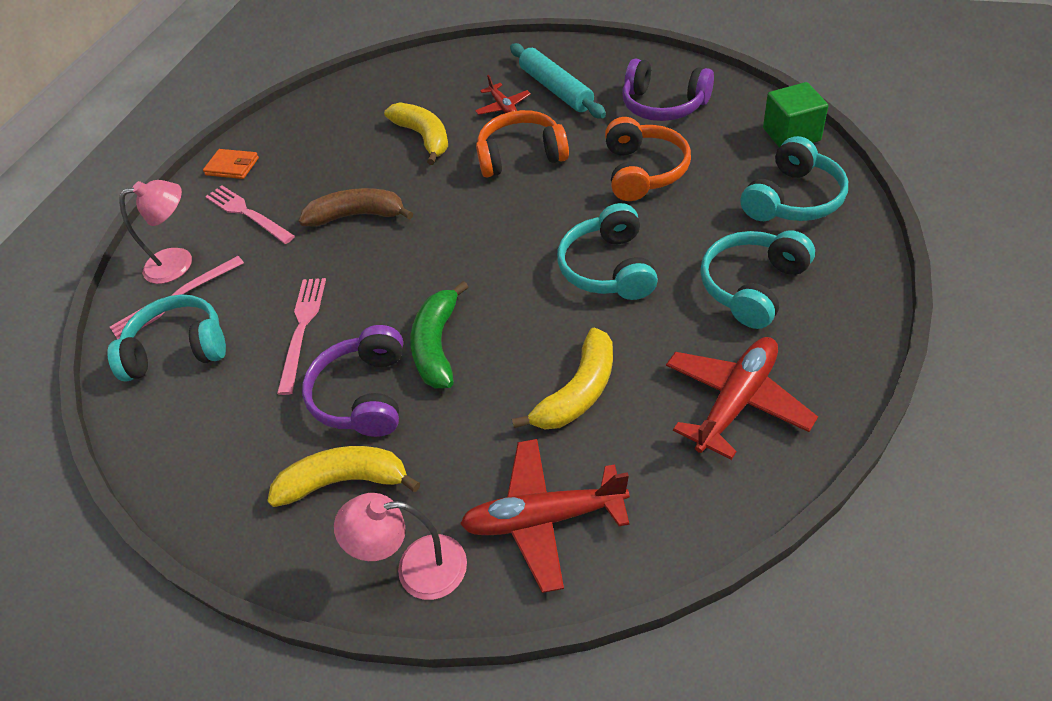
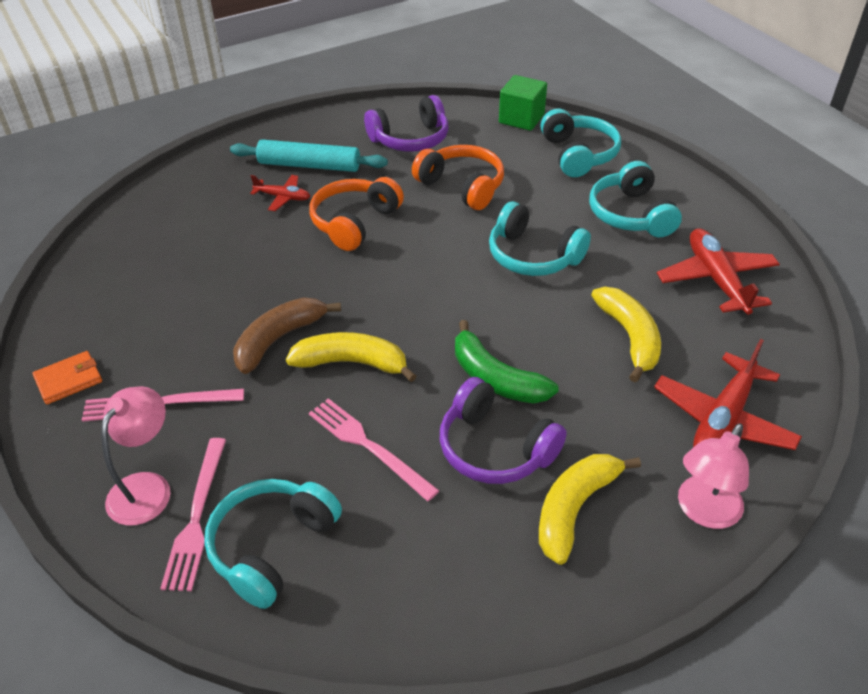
camera: 55 degrees left, 5 degrees down
yellow banana [384,103,448,165] -> yellow banana moved to [286,332,417,382]

